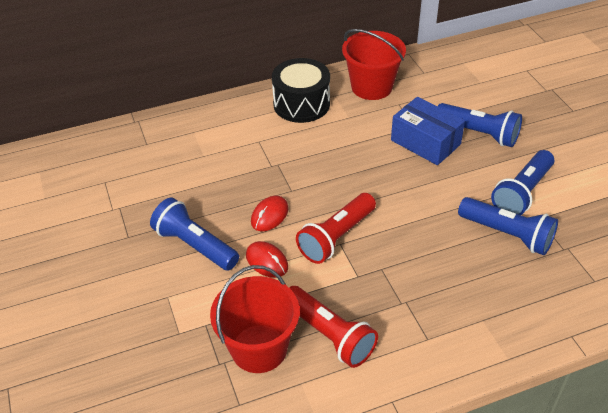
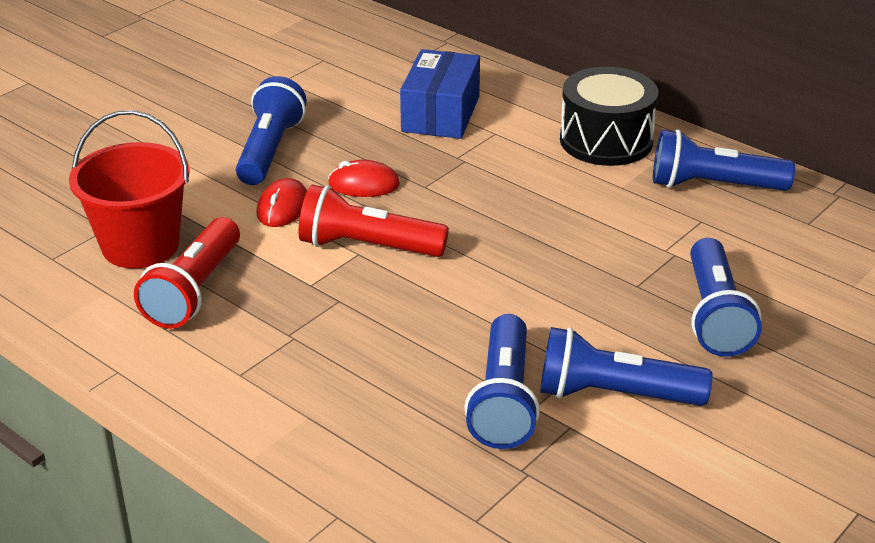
camera: 60 degrees right, 10 degrees down
red bucket [342,29,406,100] -> blue flashlight [653,129,795,191]
blue box [391,97,465,165] -> blue box moved to [400,49,480,139]

